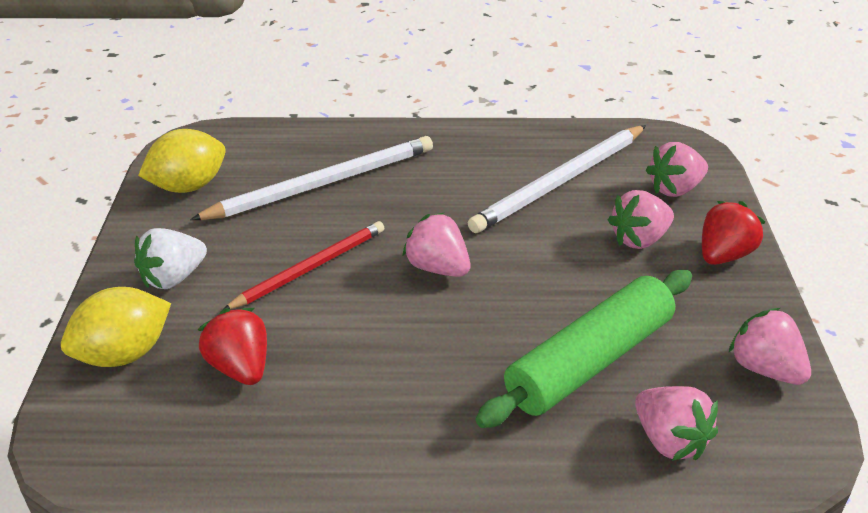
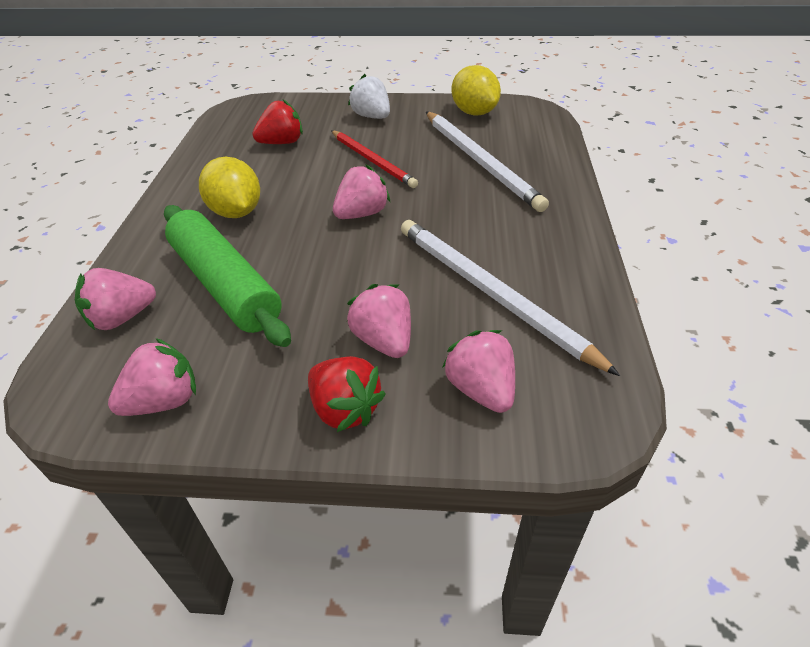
camera: 95 degrees right, 5 degrees up
yellow lemon [61,287,171,367] -> yellow lemon moved to [199,157,260,218]

